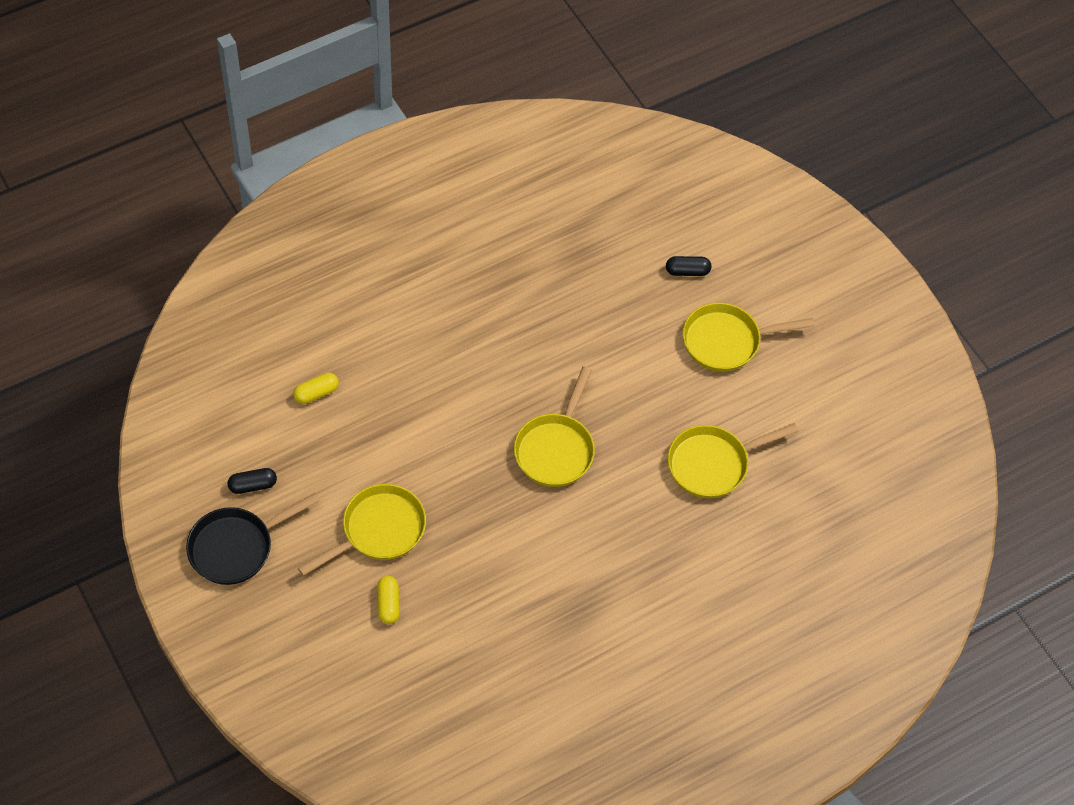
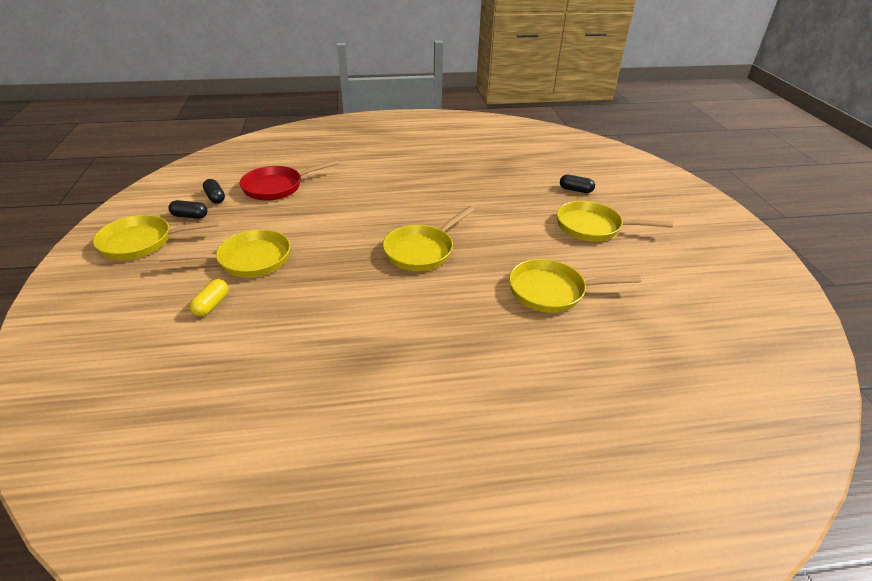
camera: 25 degrees right, 20 degrees down
black pan [186,493,320,585] -> yellow pan [93,215,219,260]
yellow capsule [293,373,339,404] -> red pan [240,159,339,201]
none -> black capsule [203,179,225,204]

